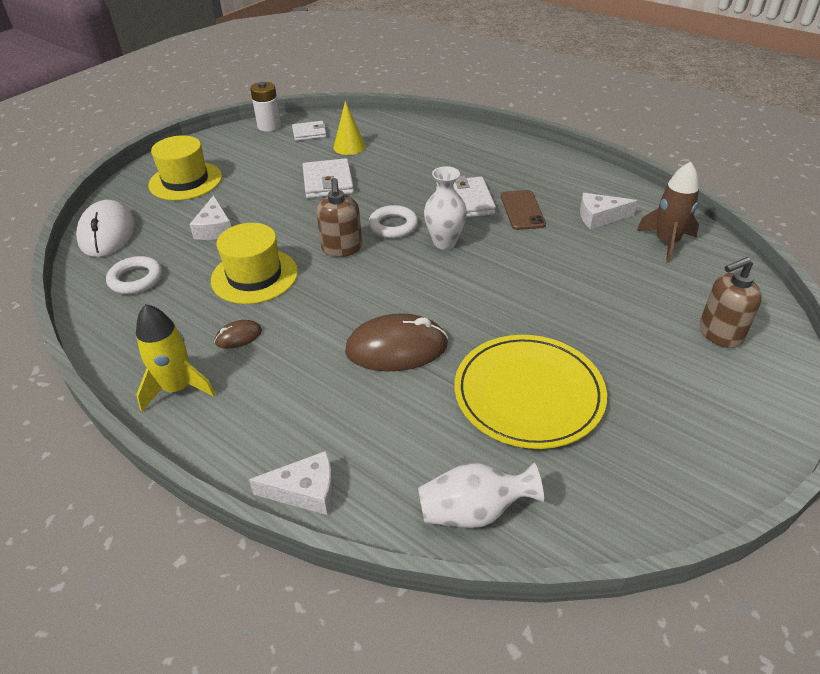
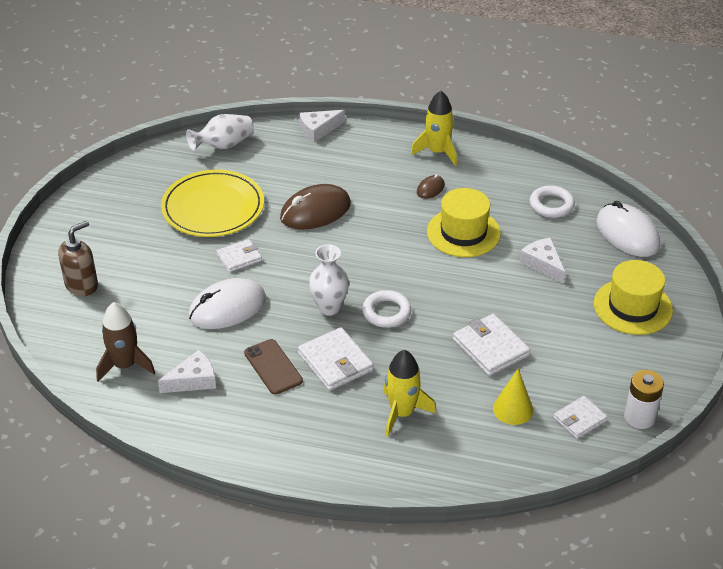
camera: 155 degrees right, 0 degrees up
brown soap dispenser [316,178,362,257] -> none
none -> white mouse [188,278,266,329]
none -> white wallet [217,239,262,272]
none -> yellow rocket [383,350,436,437]

